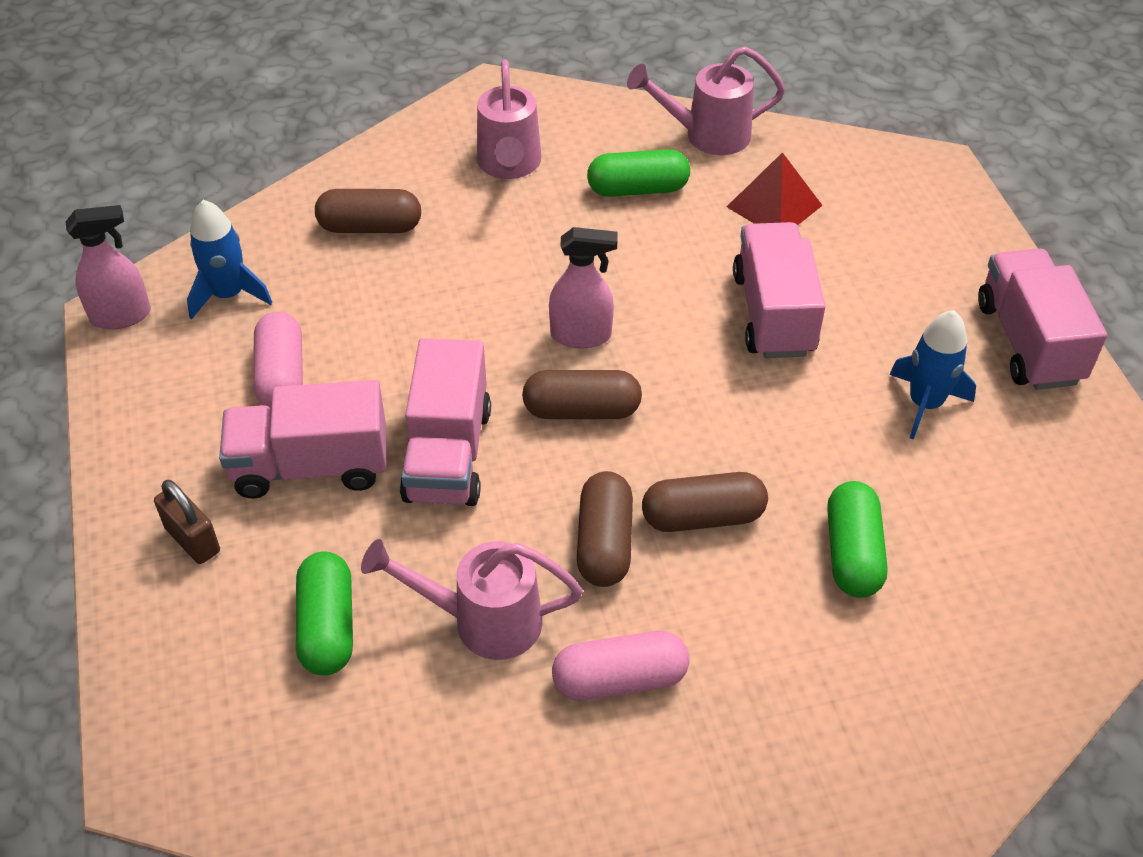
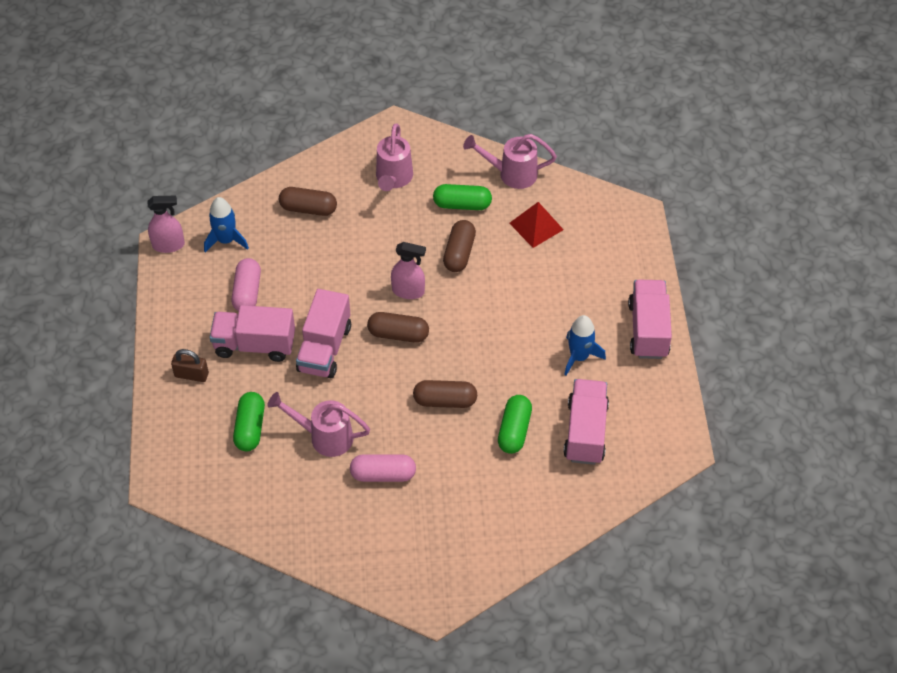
camera: 10 degrees right, 5 degrees up
brown padlock [154,480,220,564] -> brown padlock turned 45 degrees counterclockwise [171,349,209,382]
brown capsule [577,471,633,587] -> brown capsule moved to [443,220,476,272]
pink truck [733,222,825,358] -> pink truck moved to [563,379,609,465]

